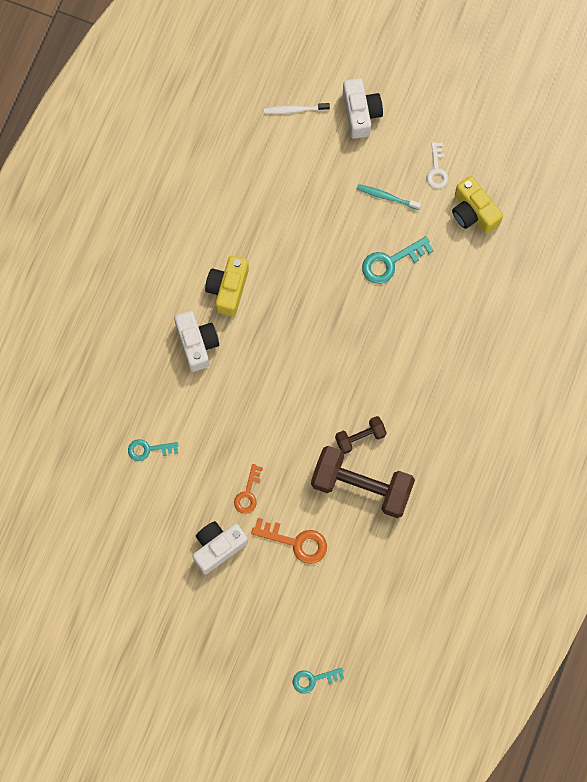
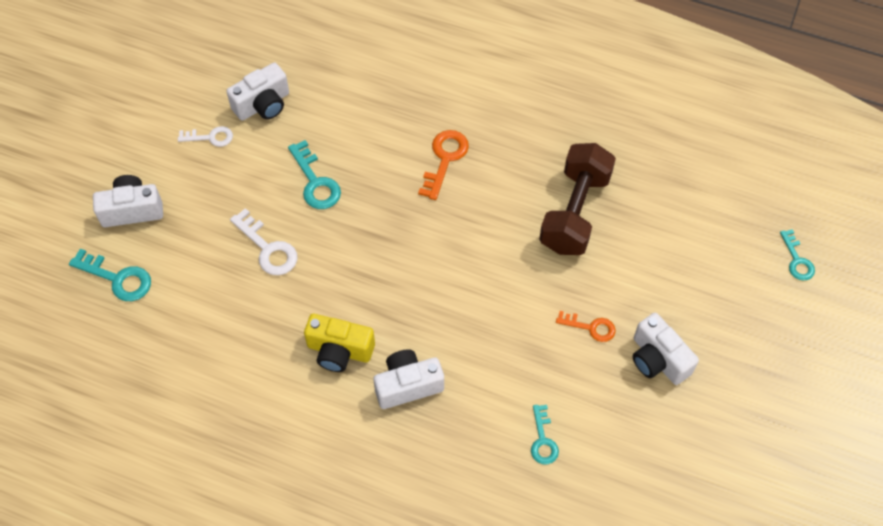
camera: 90 degrees left, 15 degrees down
orange key [251,518,327,564] -> orange key moved to [418,130,469,200]
white toothbrush [264,103,330,114] -> turquoise key [69,249,151,301]
brown dumbbell [335,416,387,454] -> none
turquoise toothbrush [357,184,421,210] -> none
yellow camera [452,176,503,234] -> white camera [226,63,289,121]
none -> white key [230,208,298,275]

